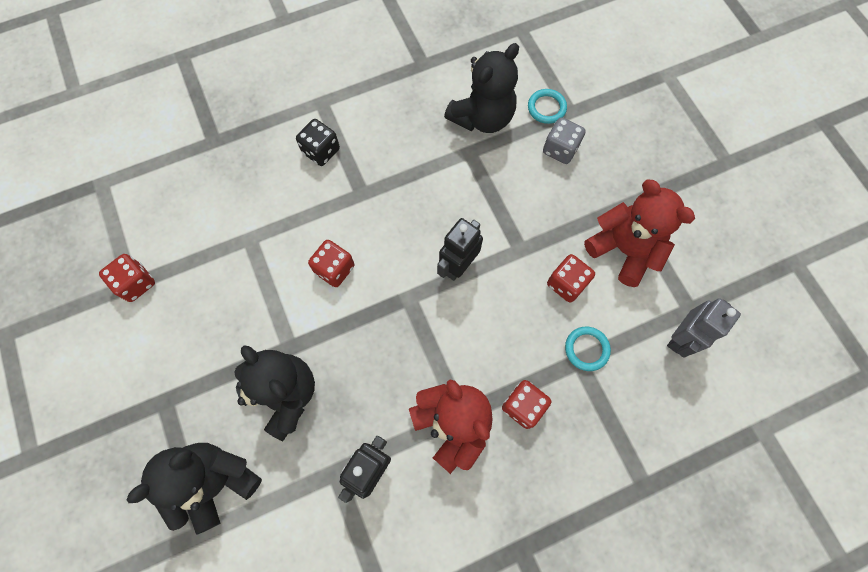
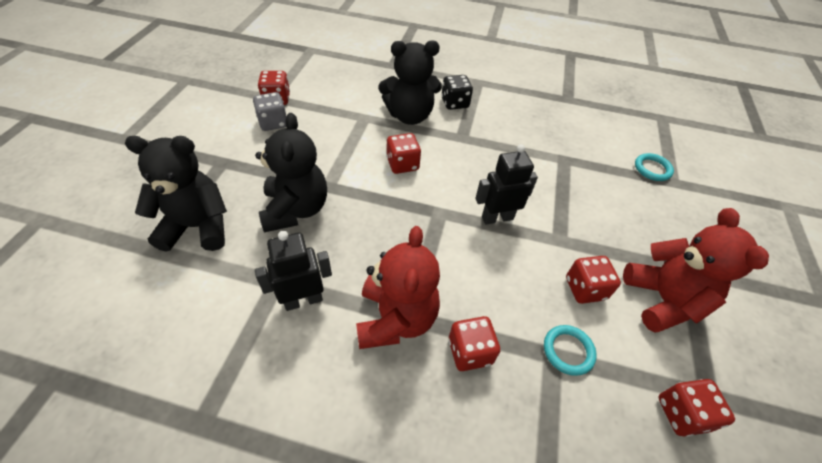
camera: 35 degrees right, 20 degrees down
black teddy bear [444,43,519,133] -> black teddy bear moved to [378,40,442,125]
grey dice [543,117,586,164] -> grey dice moved to [253,92,287,131]
grey robot [667,298,741,358] -> red dice [659,379,735,437]

